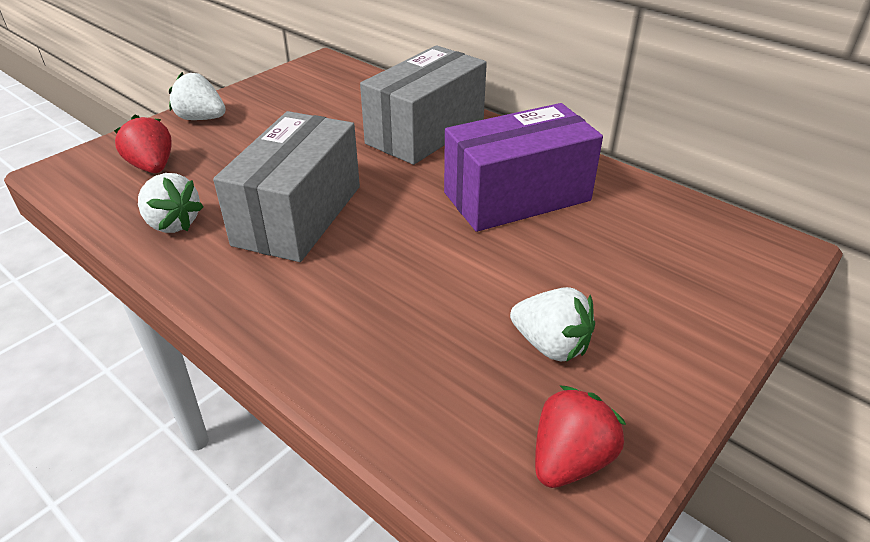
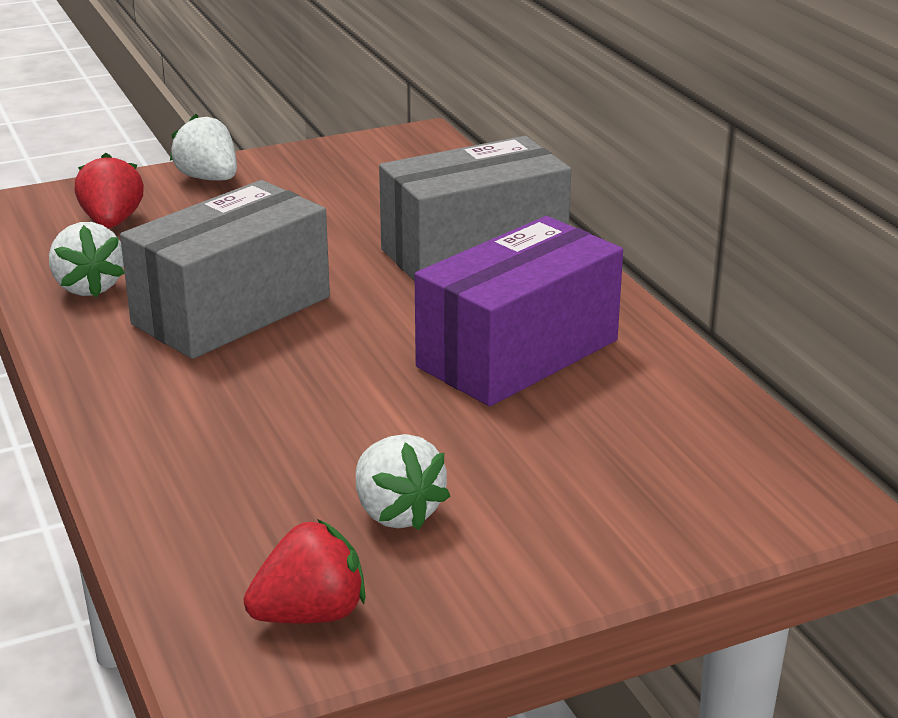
camera: 25 degrees right, 10 degrees down
purple box [444,103,603,232] -> purple box turned 45 degrees counterclockwise [414,216,623,406]

